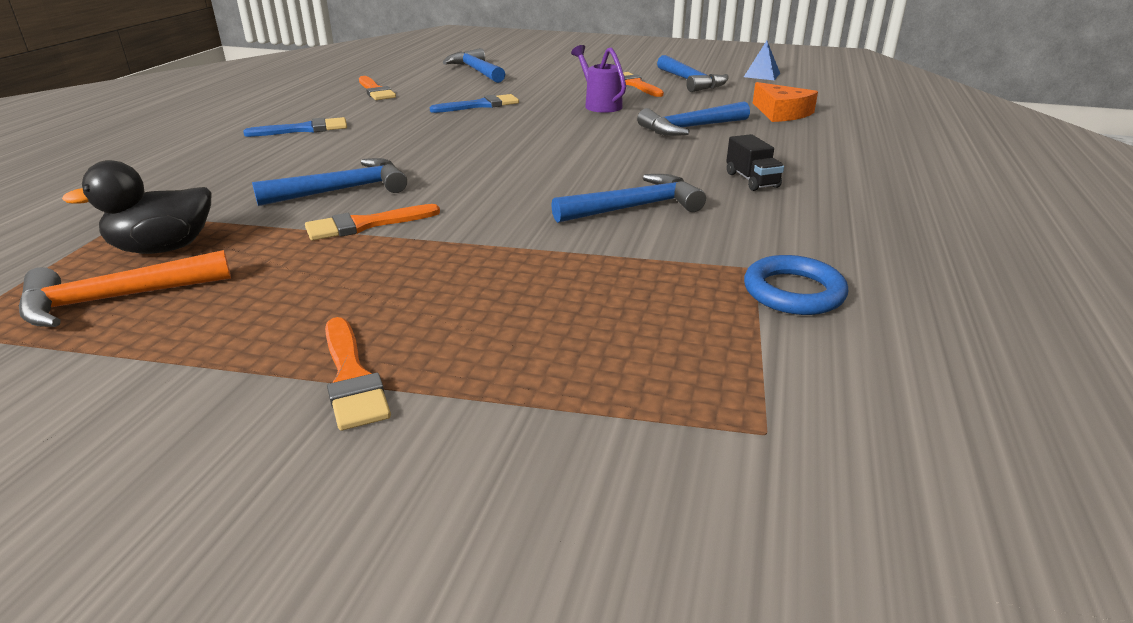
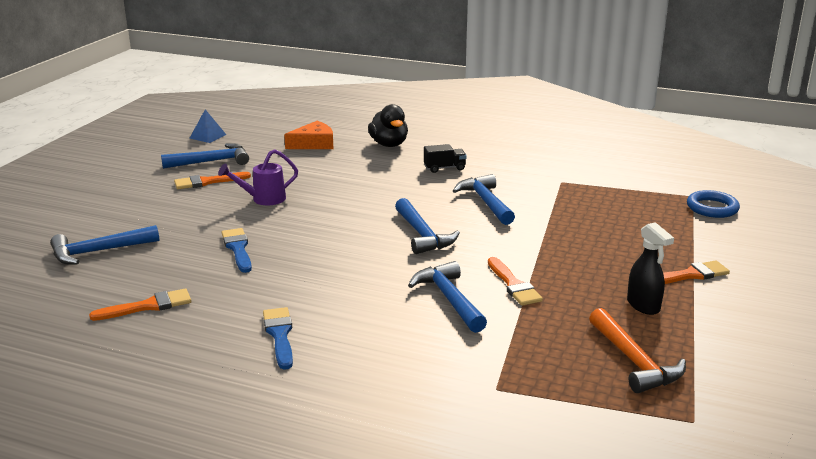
camera: 85 degrees left, 5 degrees down
black duck [62,160,211,254] -> black duck moved to [368,104,408,147]
blue hammer [637,101,750,136] -> blue hammer moved to [395,198,460,254]
blue ring [744,255,848,315] -> blue ring moved to [687,190,740,218]
none -> black spray bottle [627,222,674,315]

